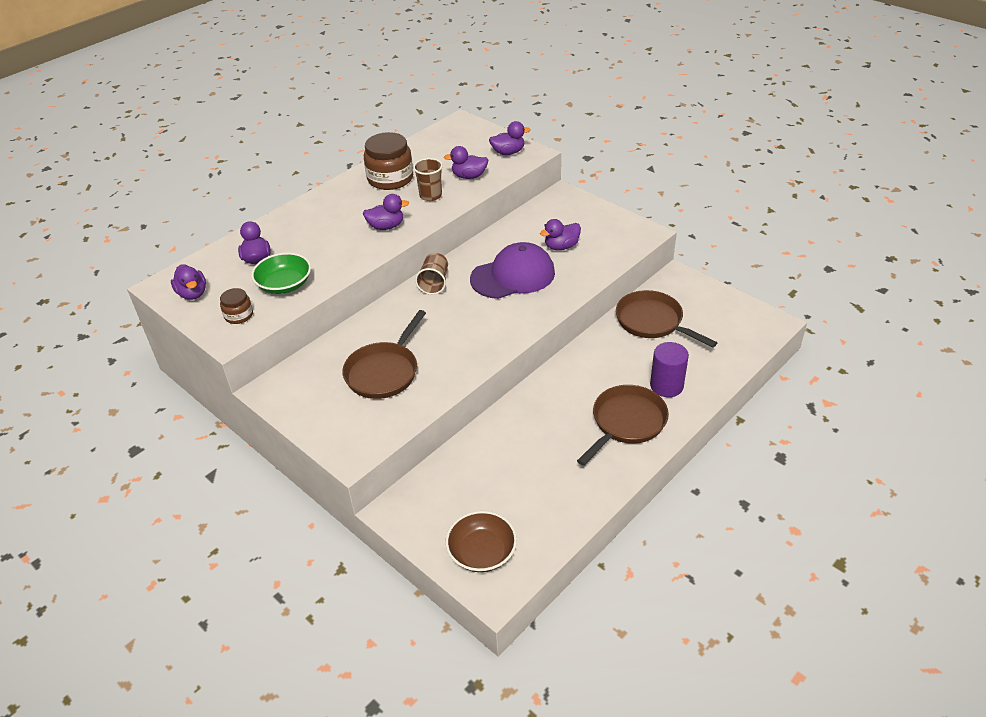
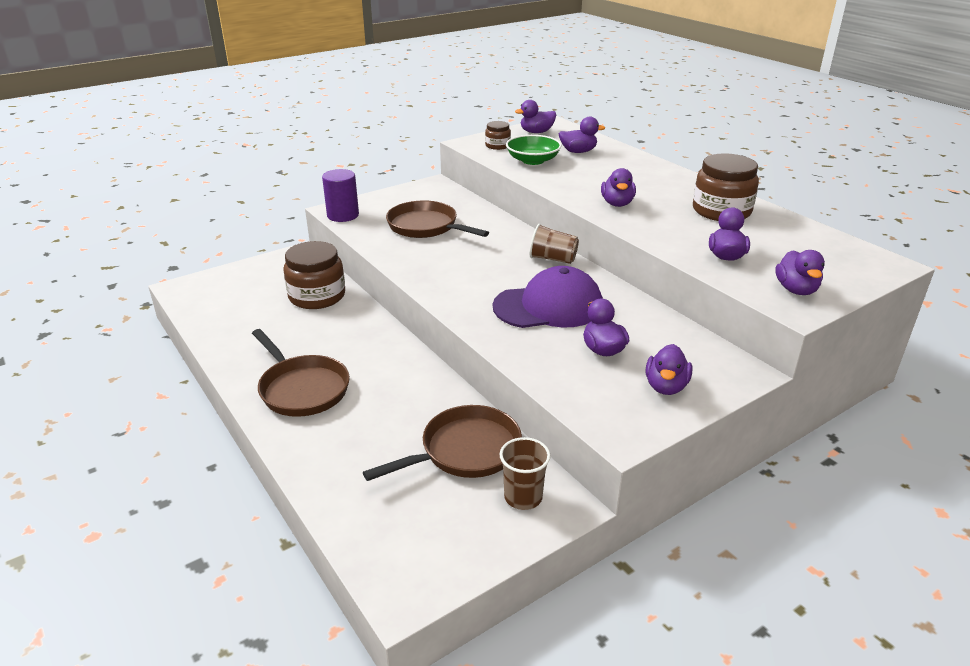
camera: 100 degrees right, 10 degrees down
brown cup [413,158,443,201] -> brown cup moved to [500,437,551,510]
brown bowl [446,511,517,572] -> none
purple cap [470,242,555,299] -> purple cap turned 90 degrees counterclockwise [493,266,603,328]
purple cylinder [650,342,689,397] -> purple cylinder moved to [322,169,359,222]
none -> brown jar [283,241,345,309]
none -> purple duck [646,344,692,395]

